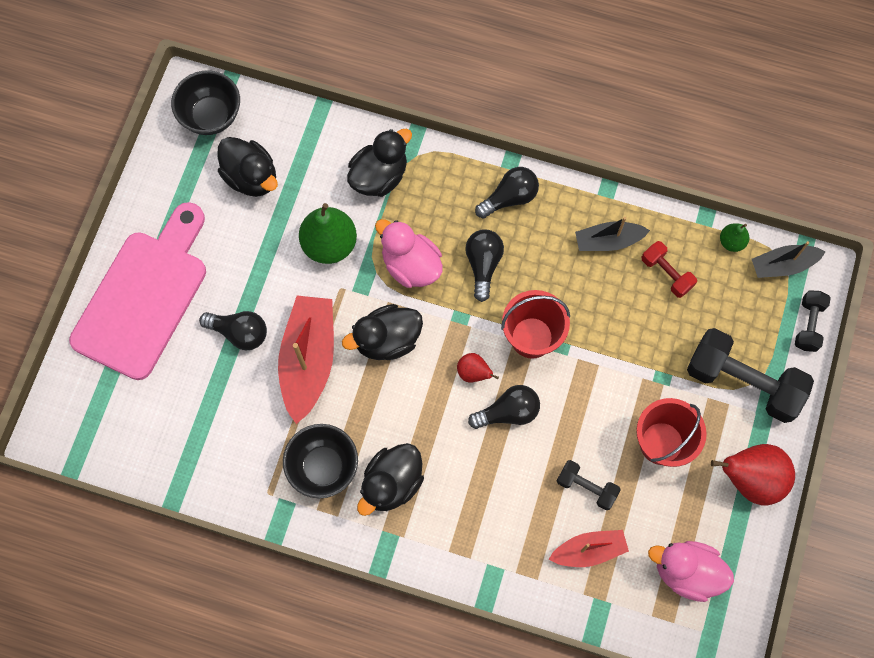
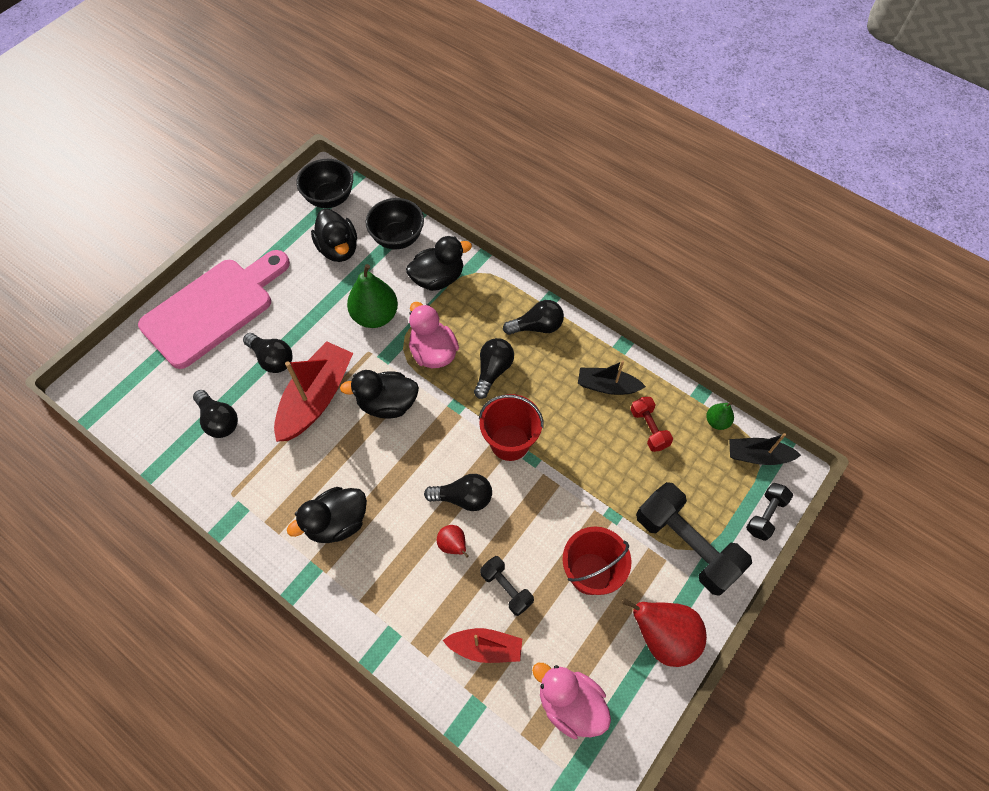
camera: 20 degrees right, 10 degrees down
black bowl [283,424,358,498] -> black bowl moved to [366,198,424,250]
red pear [457,353,499,383] -> red pear moved to [437,525,469,558]
none -> black light bulb [193,390,238,438]

